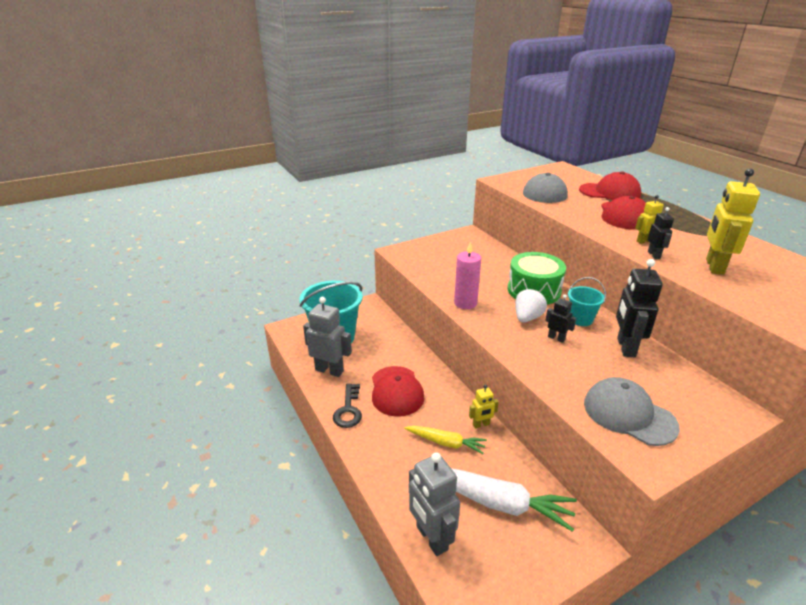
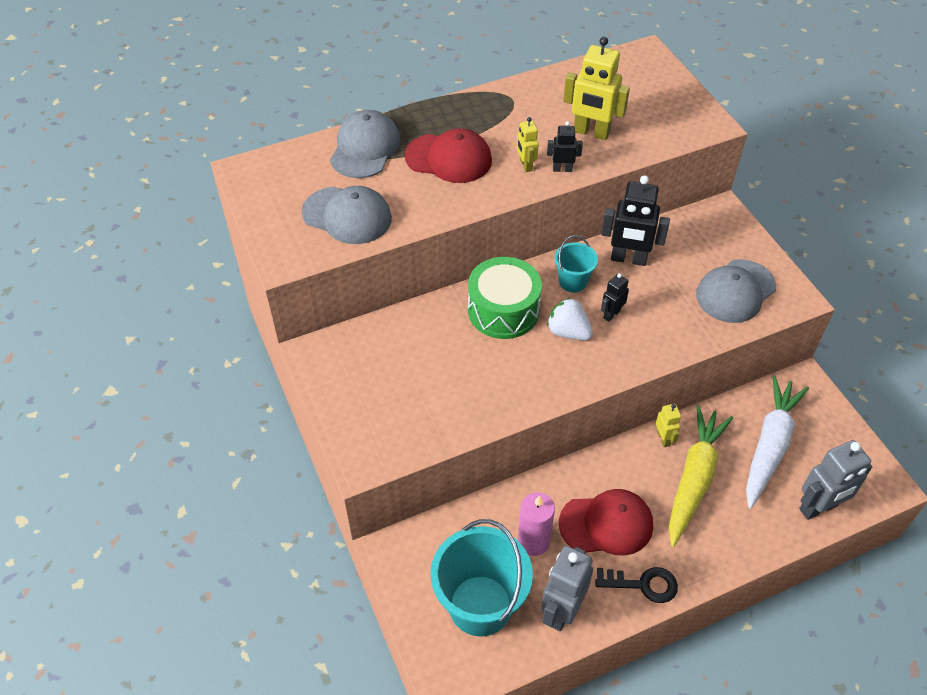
camera: 85 degrees left, 20 degrees up
yellow carrot [404,426,487,454] -> yellow carrot [669,405,733,547], size x1.71
pink candle [454,242,481,309] -> pink candle moved to [518,492,555,556]
red cap [579,171,641,200] -> grey cap [330,110,401,178]

